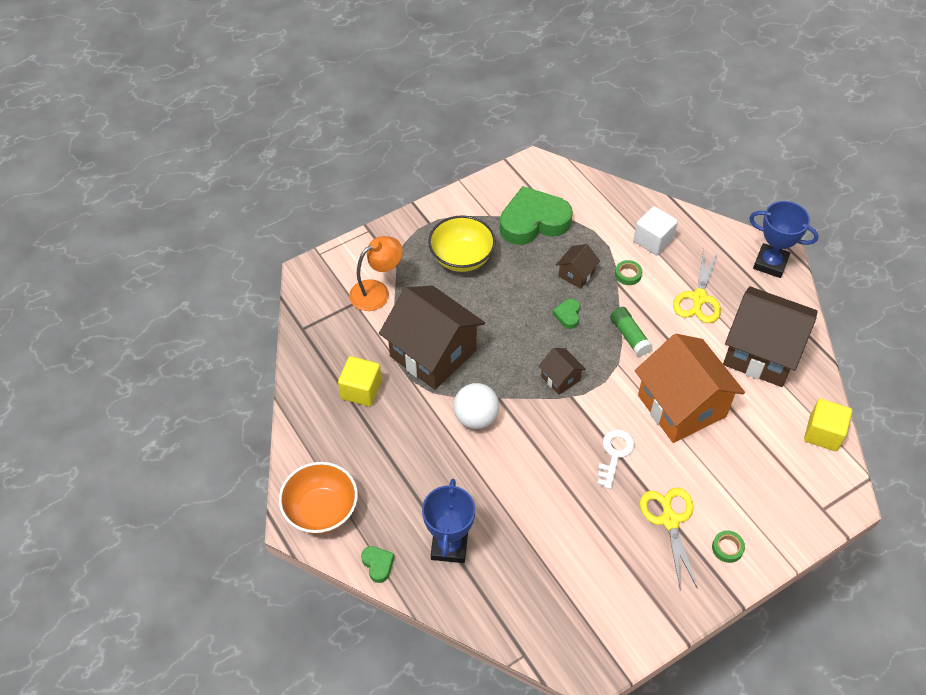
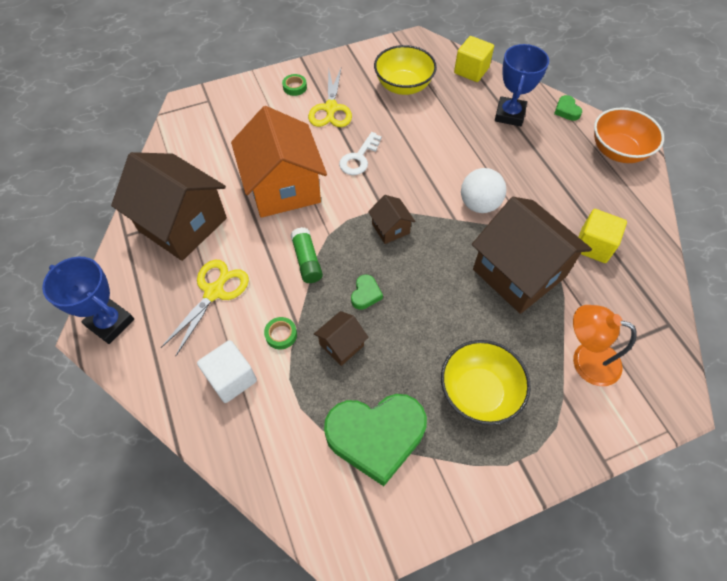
camera: 170 degrees left, 5 degrees up
orange lamp [349,236,403,311] -> orange lamp turned 45 degrees clockwise [573,305,637,386]
yellow cube [804,399,852,451] -> yellow cube moved to [454,36,494,82]
none -> yellow bowl [374,45,437,95]

